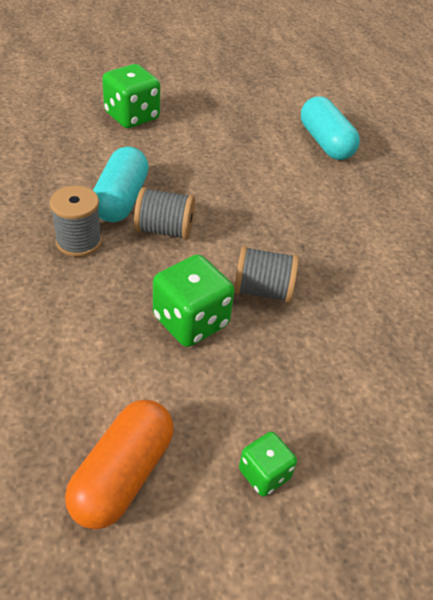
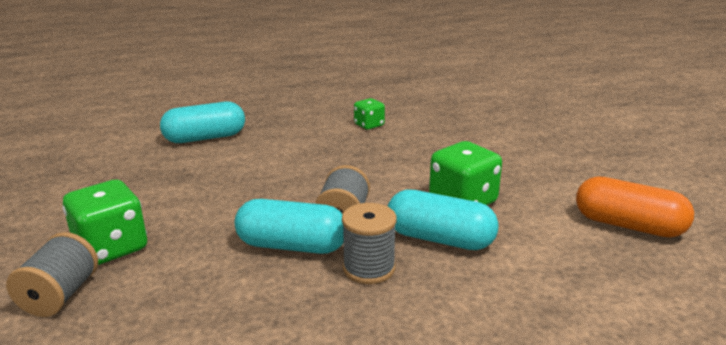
camera: 85 degrees left, 20 degrees down
grey spool [234,246,299,303] -> grey spool moved to [6,232,98,317]
green dice [239,432,297,496] -> green dice moved to [354,98,385,130]
none -> turquoise capsule [387,190,499,250]

